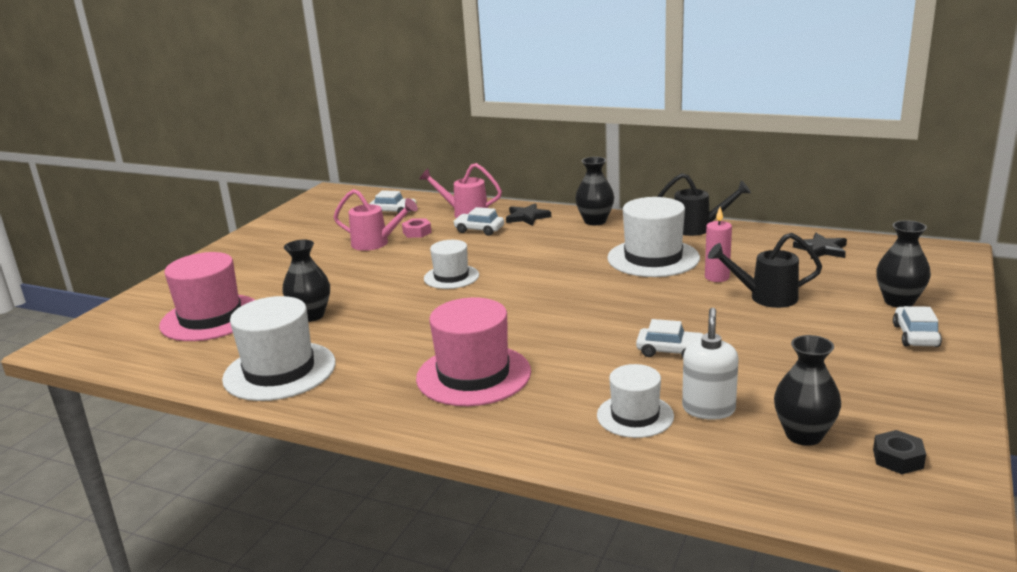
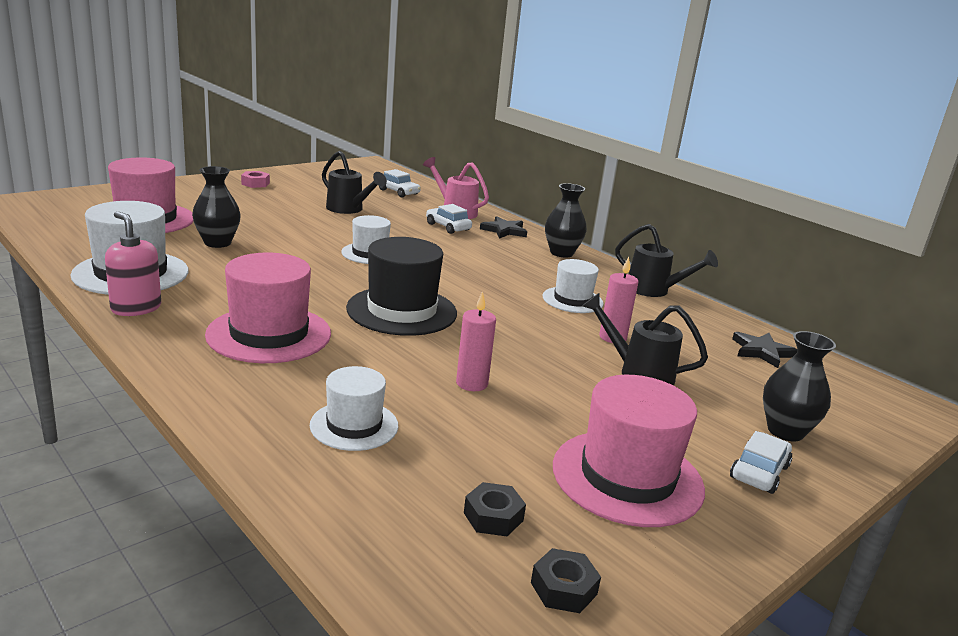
camera: 20 degrees right, 0 degrees up
pink watering can [334,189,418,251] -> black watering can [322,151,387,214]
pink nut [402,218,432,238] -> pink nut moved to [241,171,270,188]
white hat [607,197,700,277] -> white hat [543,259,603,313], size x0.60
white car [636,319,704,357] -> pink candle [456,291,496,391]
white soap dispenser [682,308,739,420] -> none
black vase [774,335,841,446] -> black nut [464,482,526,536]
none -> pink soap dispenser [105,211,161,316]
none -> black hat [346,237,457,336]
none -> pink hat [553,375,705,527]

